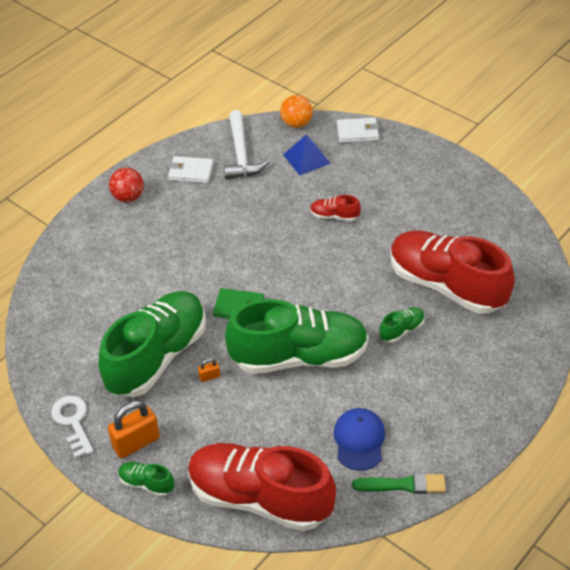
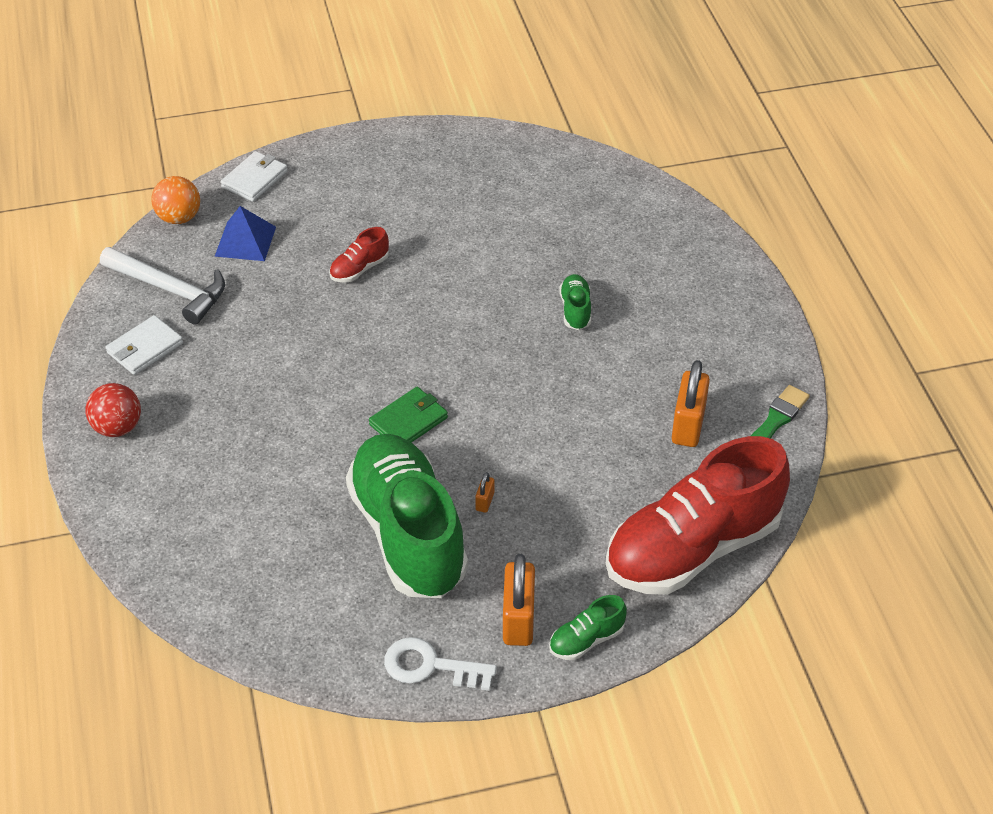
camera: 55 degrees left, 0 degrees up
green shoe [225,299,369,374] -> none
blue cap [334,408,385,471] -> orange padlock [672,360,710,447]
red shoe [390,230,515,314] -> none

